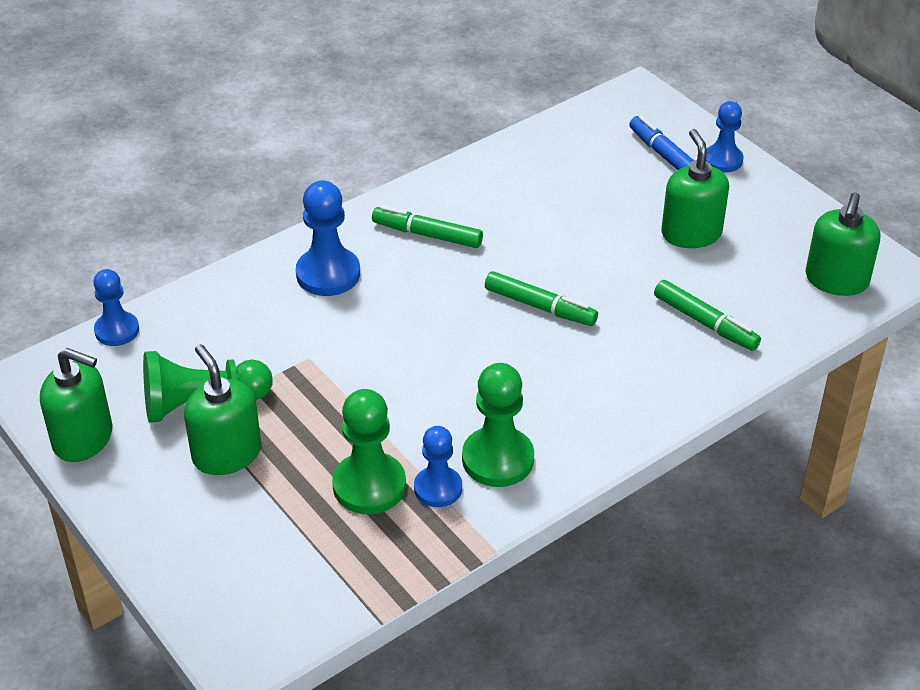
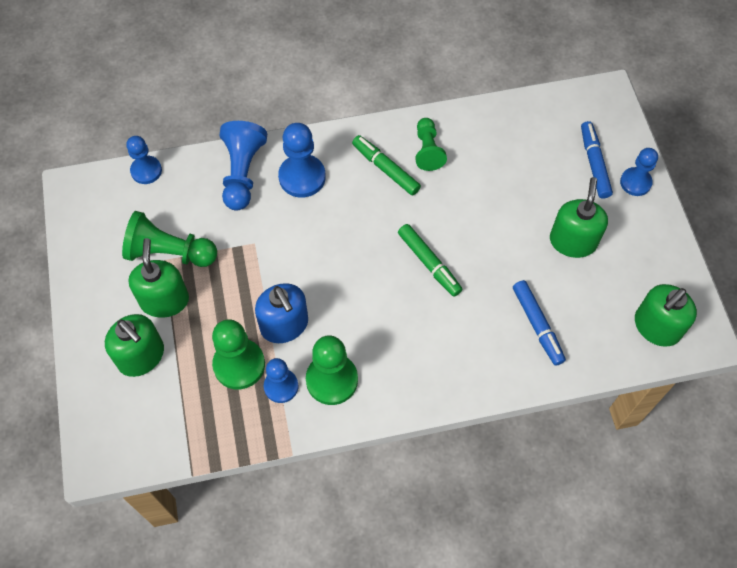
camera: 25 degrees right, 20 degrees up
green soap dispenser [40,348,112,462] -> green soap dispenser moved to [105,314,164,377]
green marker [654,280,761,351] -> blue marker [513,280,566,366]
none -> blue pawn [219,121,267,211]
none -> blue soap dispenser [255,283,308,343]
none -> green pawn [416,118,447,171]

